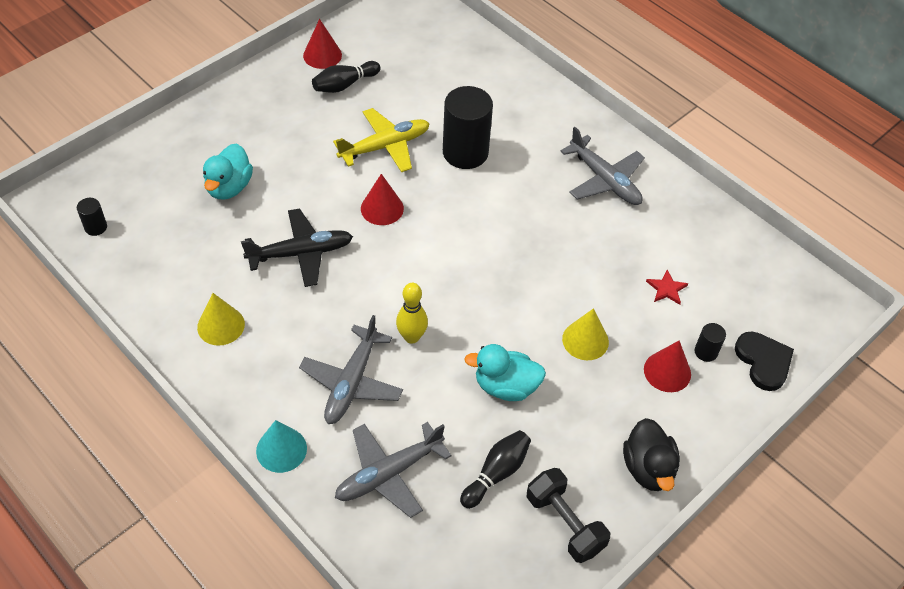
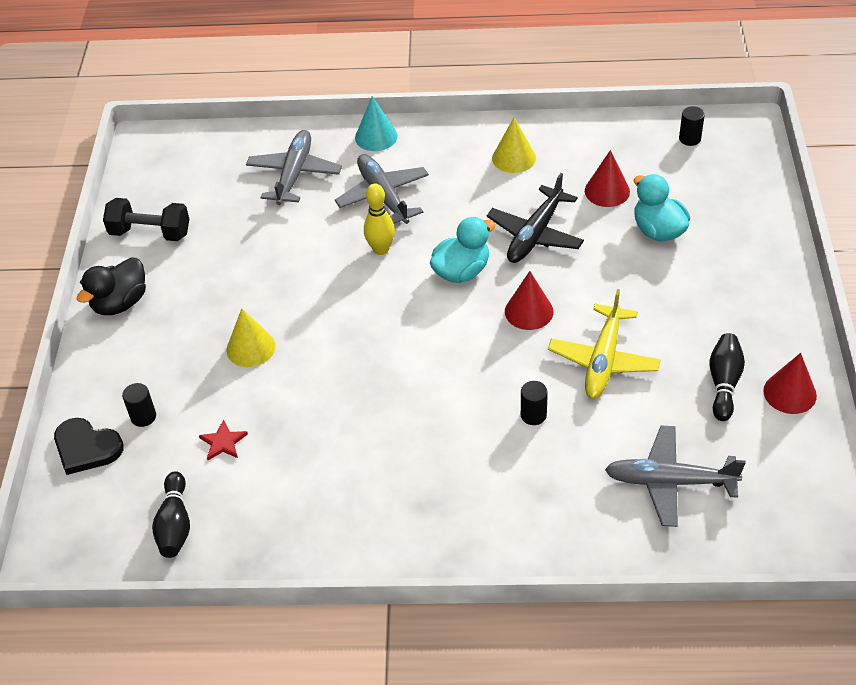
camera: 140 degrees right, 5 degrees down
black cylinder [443,86,493,169] -> black cylinder [521,381,548,425], size x0.45
black bowling pin [460,430,531,509] -> black bowling pin moved to [152,471,190,558]
turquoise duck [464,344,546,401] -> turquoise duck moved to [430,217,496,283]
grey plane [560,127,645,205] -> grey plane moved to [605,426,746,527]
black duck [623,418,680,491] -> black duck turned 90 degrees counterclockwise [77,257,146,315]
red cone [644,341,691,392] -> red cone moved to [585,150,630,207]

